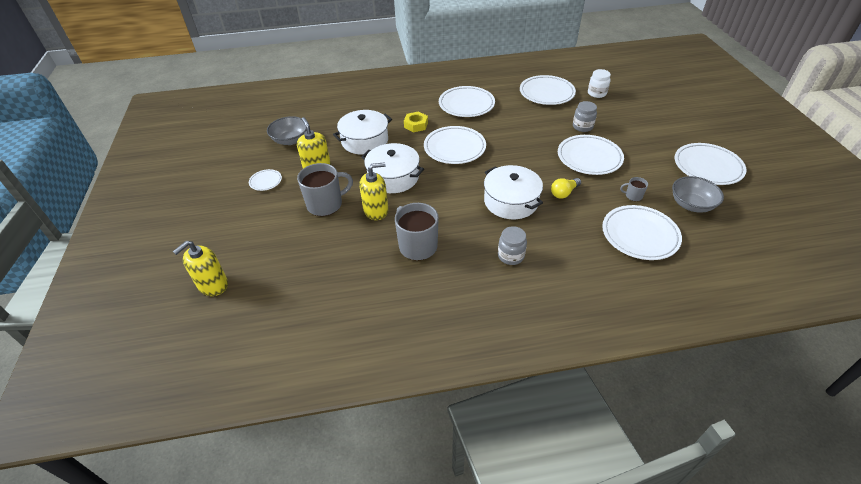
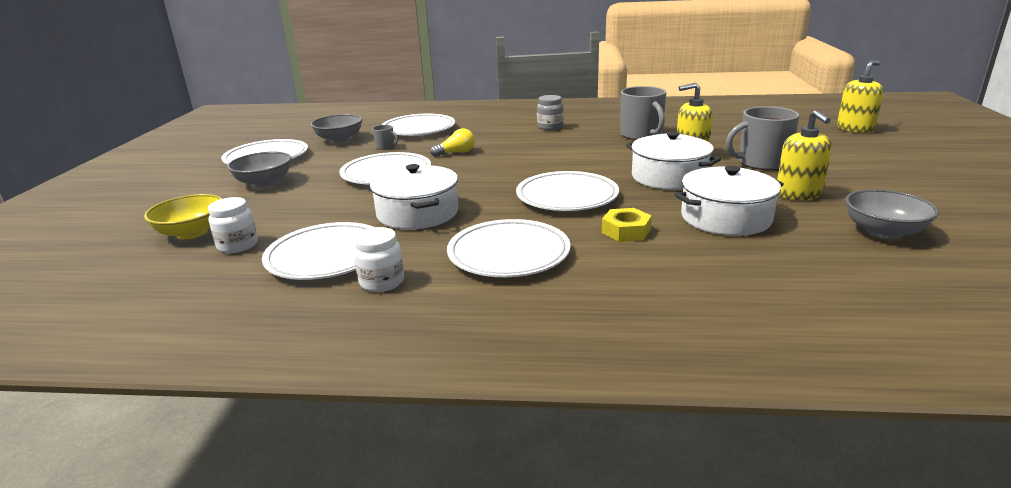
camera: 165 degrees left, 20 degrees down
white plate [249,169,282,191] -> none
white pot [484,165,543,219] -> white pot moved to [370,164,458,230]
grey jar [573,101,597,132] -> none
none -> yellow bowl [144,194,222,239]
none -> grey bowl [227,151,291,188]
none -> white jar [354,227,404,292]

